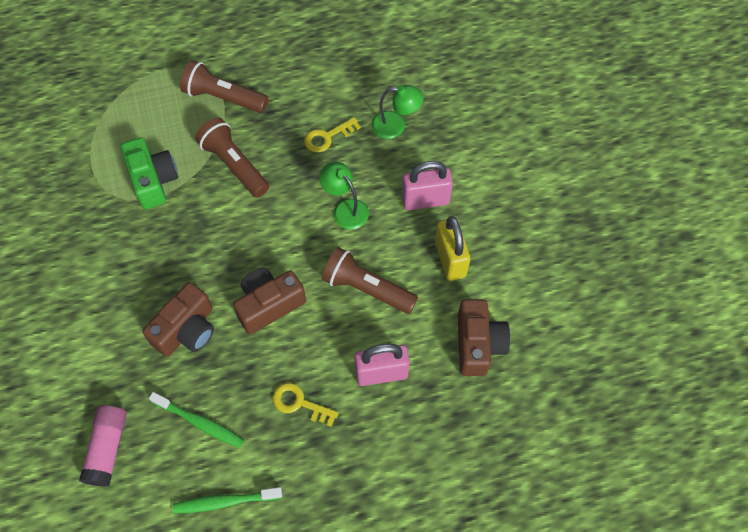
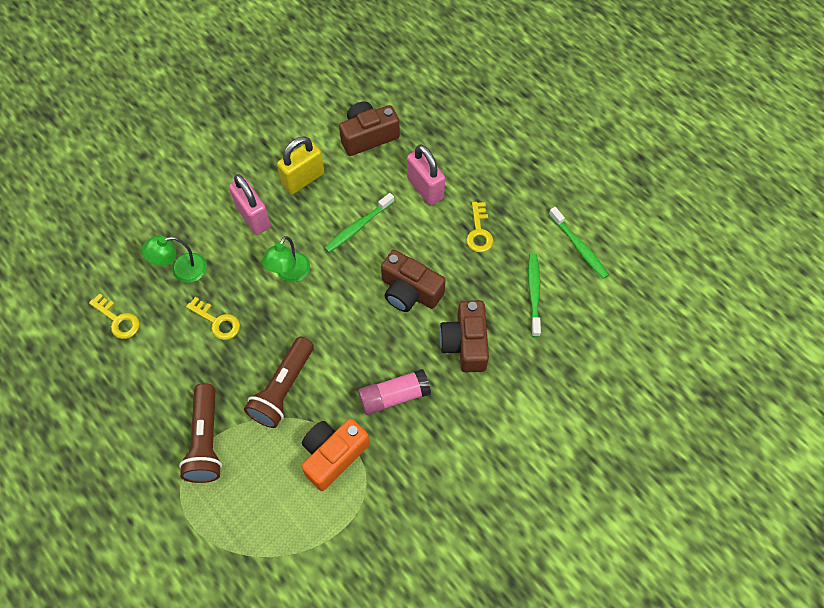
camera: 115 degrees left, 0 degrees up
pink glue stick [79,405,127,487] -> pink glue stick moved to [358,369,431,415]
green camera [121,137,178,209] -> orange camera [302,419,369,491]
brown camera [142,282,214,357] -> brown camera turned 105 degrees counterclockwise [439,300,489,372]
brown flashlight [322,247,418,314] -> green toothbrush [324,193,394,253]
green lamp [371,85,424,139] -> green lamp turned 90 degrees counterclockwise [142,235,207,283]
none -> yellow key [89,293,140,339]

